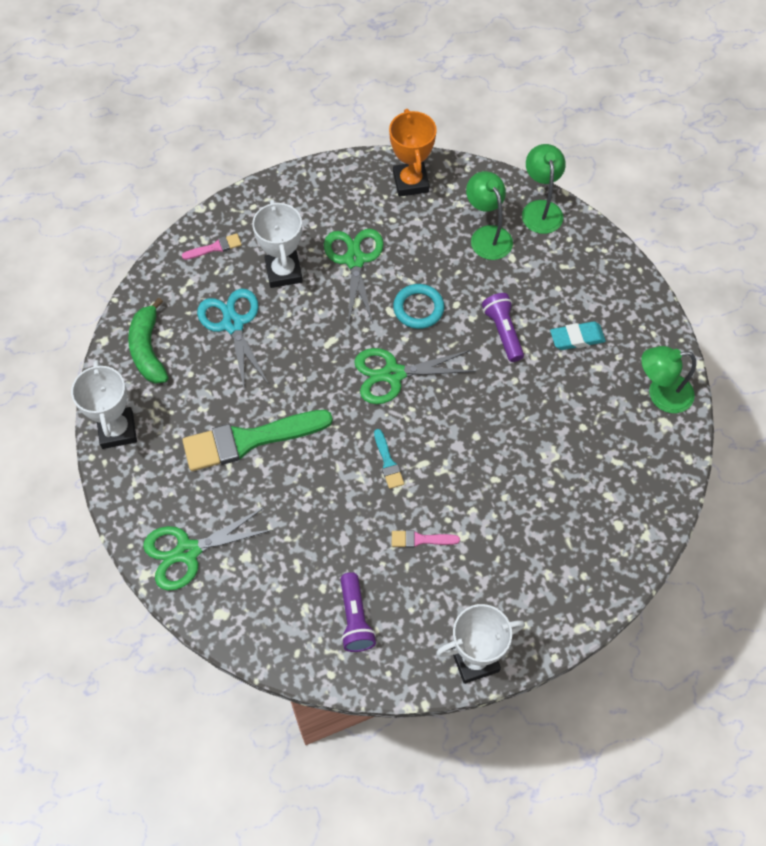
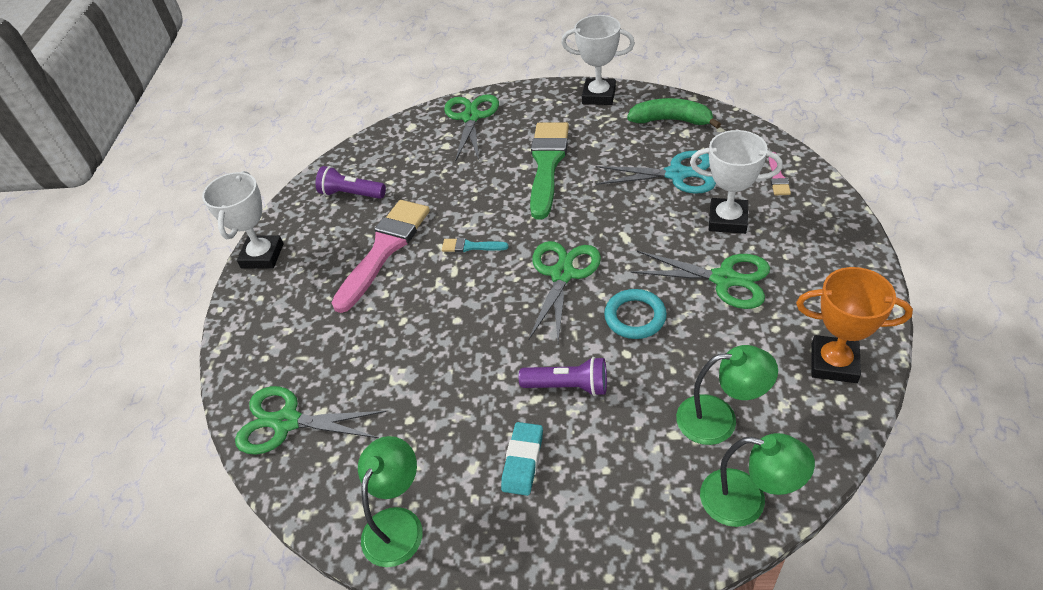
camera: 120 degrees right, 15 degrees down
pink brush [392,530,460,548] -> pink brush [332,200,430,313], size x2.29
none -> green scissors [235,386,387,455]

